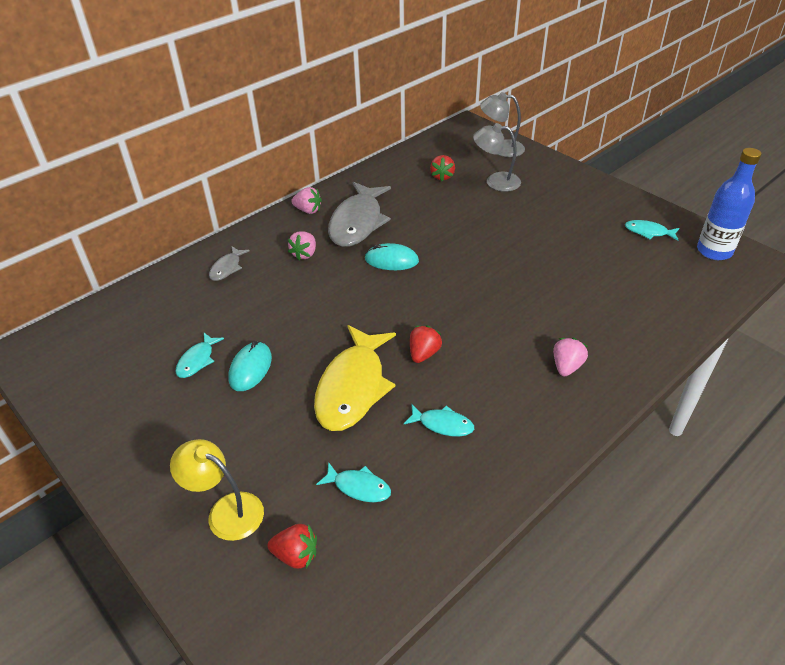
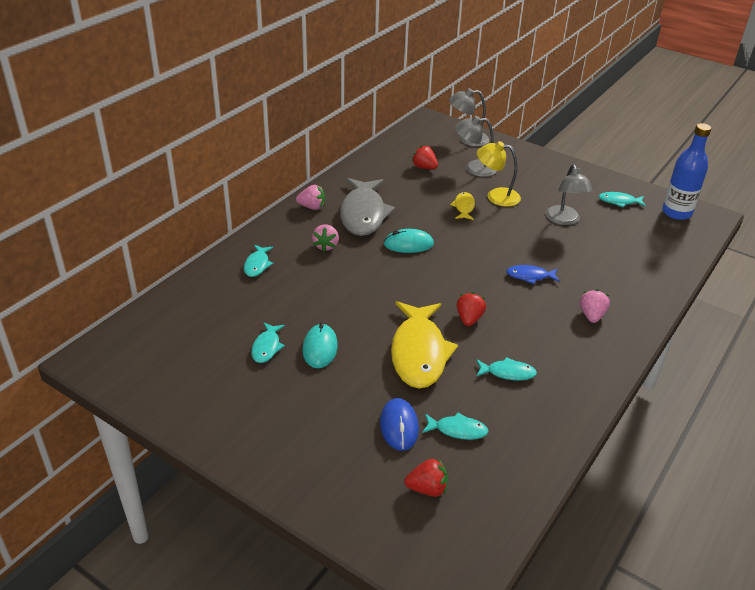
camera: 15 degrees left, 5 degrees down
yellow lamp [170,439,264,541] -> yellow lamp moved to [477,141,521,207]
grey fish [209,246,250,281] -> turquoise fish [244,245,273,277]
red strawberry [430,155,455,181] -> red strawberry turned 135 degrees clockwise [412,146,438,169]
none -> blue mouse [380,398,419,451]
none -> yellow fish [450,192,475,220]
none -> blue fish [506,265,560,284]
none -> grey lamp [545,164,593,225]

